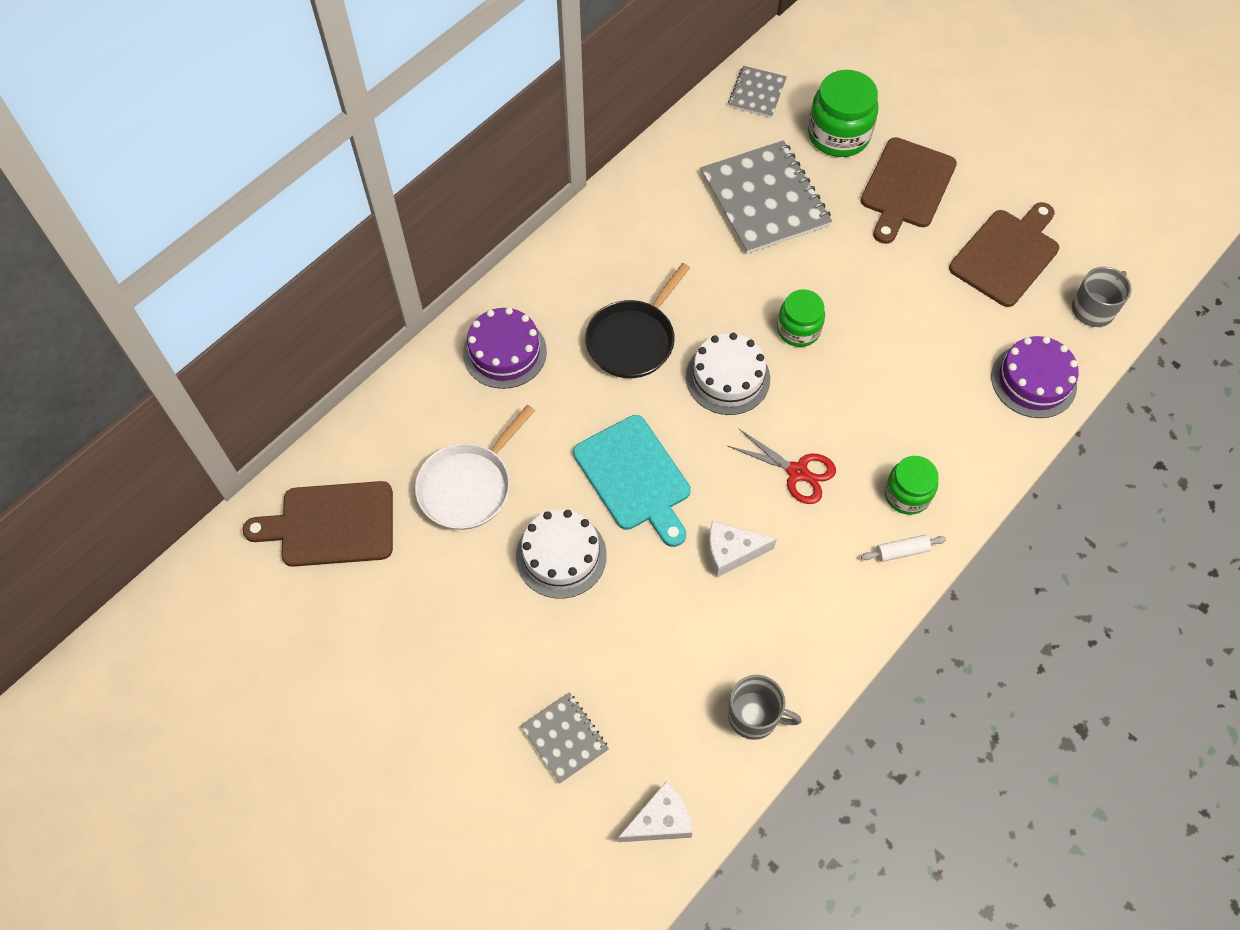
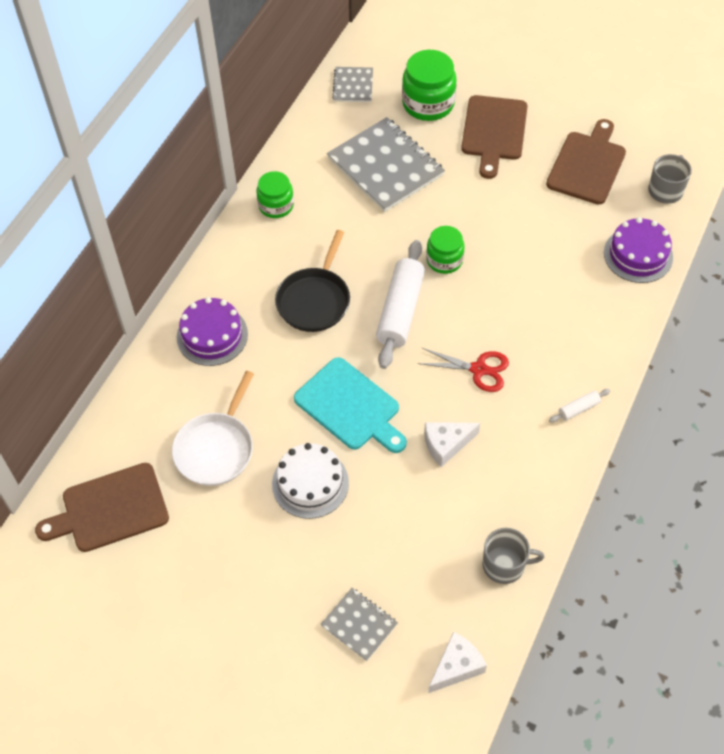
camera: 15 degrees left, 5 degrees down
white cake [686,333,770,415] -> white rolling pin [376,240,425,369]
green jar [884,456,939,515] -> green jar moved to [256,171,294,218]

